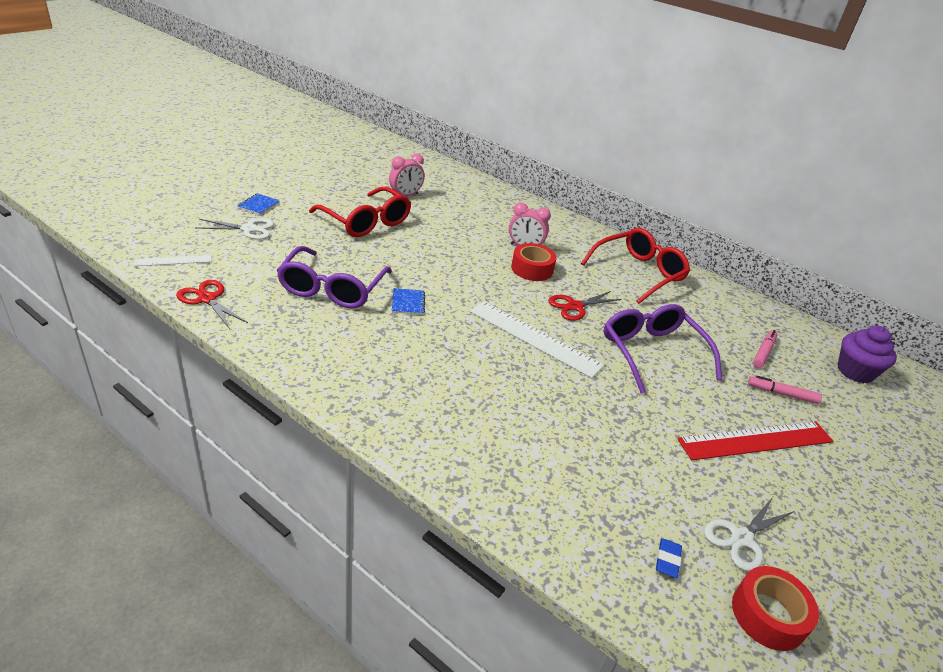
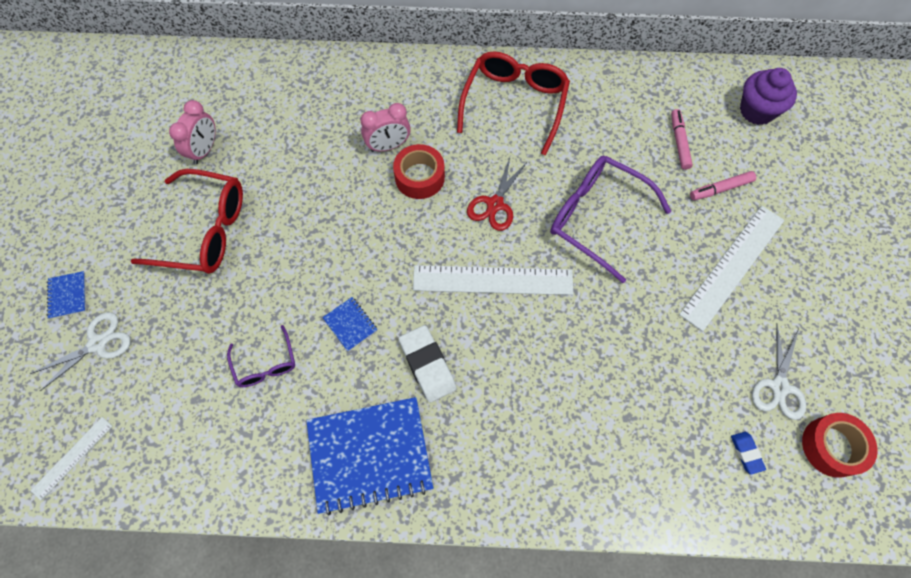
camera: 30 degrees left, 30 degrees up
red scissors [176,280,248,329] -> none
purple glasses [277,246,392,309] -> purple glasses [227,325,295,387], size x0.53
red ruler [677,421,833,460] -> white ruler [679,206,785,332]
none -> blue notebook [306,397,434,516]
none -> white eraser [398,325,457,403]

